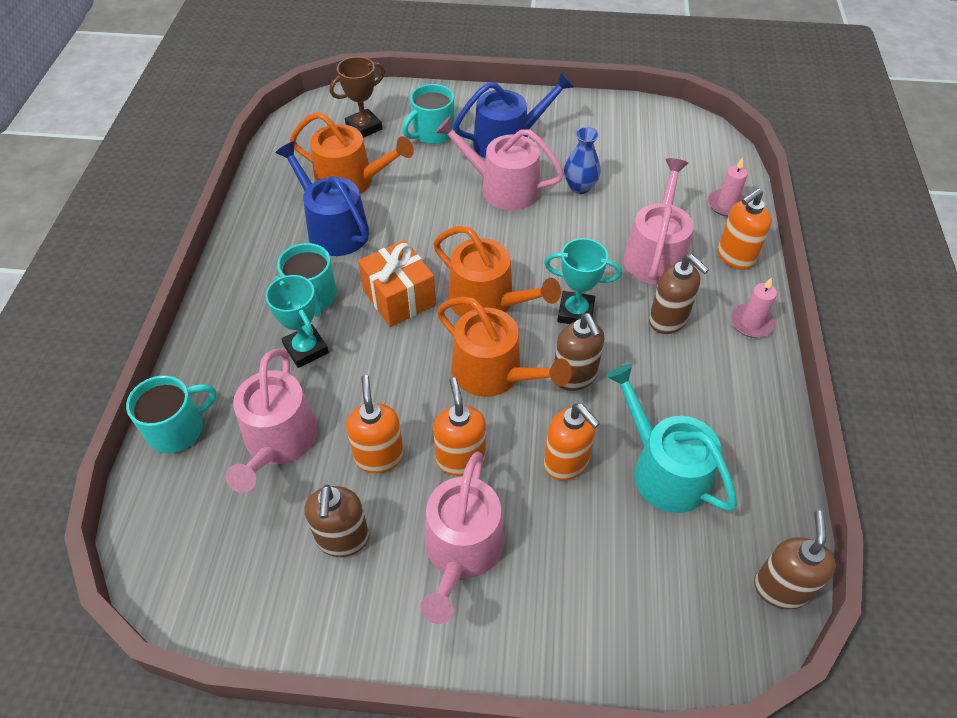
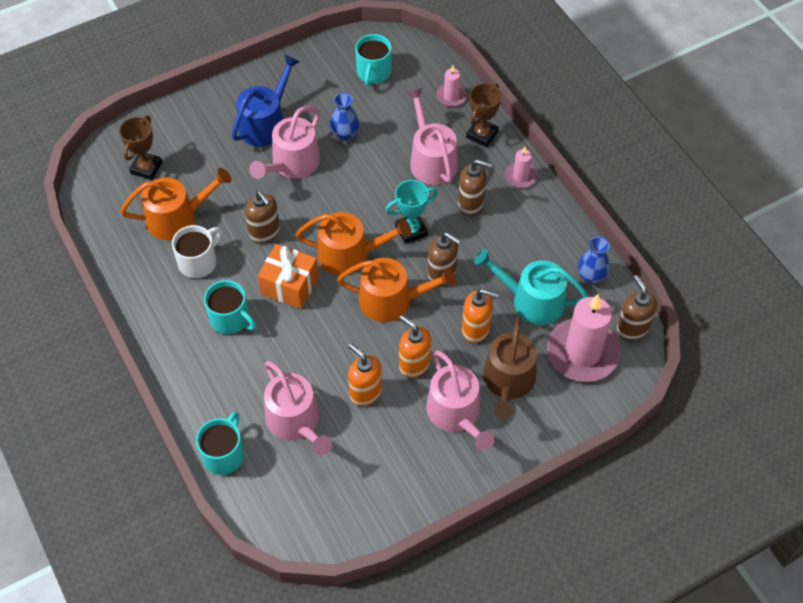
camera: 35 degrees left, 5 degrees up
turquoise trophy [265,275,329,368] -> none
blue watering can [275,142,369,256] -> white mug [172,225,222,278]
brown soap dispenser [304,485,369,557] -> brown soap dispenser moved to [245,190,280,244]
turquoise mug [402,84,455,144] -> turquoise mug moved to [355,34,392,87]
pink watering can [435,116,564,210] -> pink watering can turned 45 degrees counterclockwise [249,106,320,179]
orange soap dispenser [718,188,772,270] -> brown trophy [466,83,502,147]
none -> brown watering can [483,316,537,419]
none -> pink candle [547,294,621,382]
none -> blue vase [578,236,610,284]

